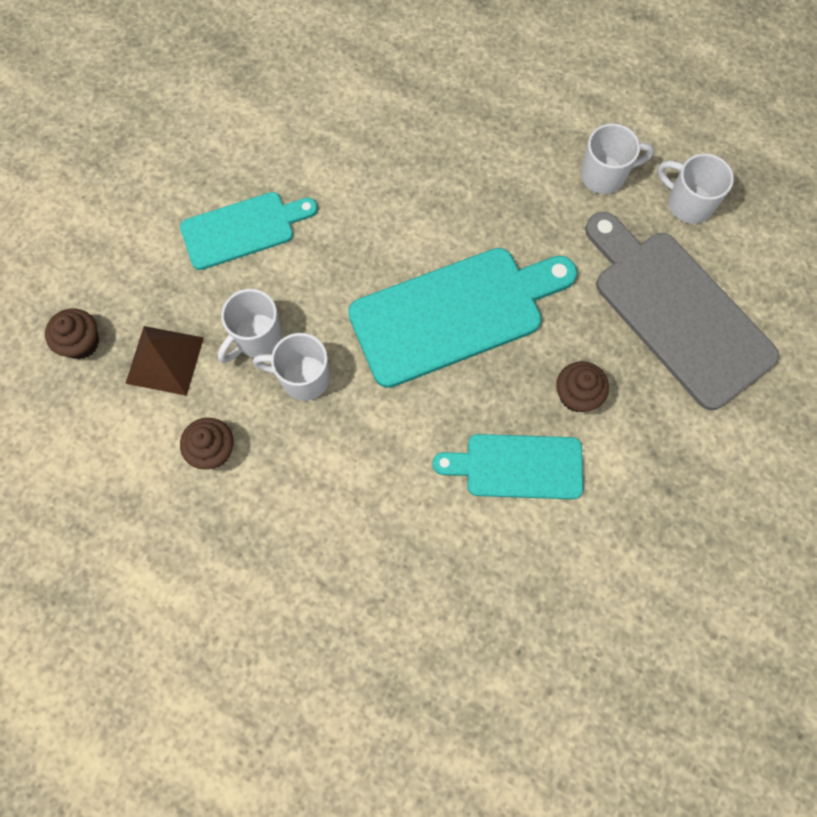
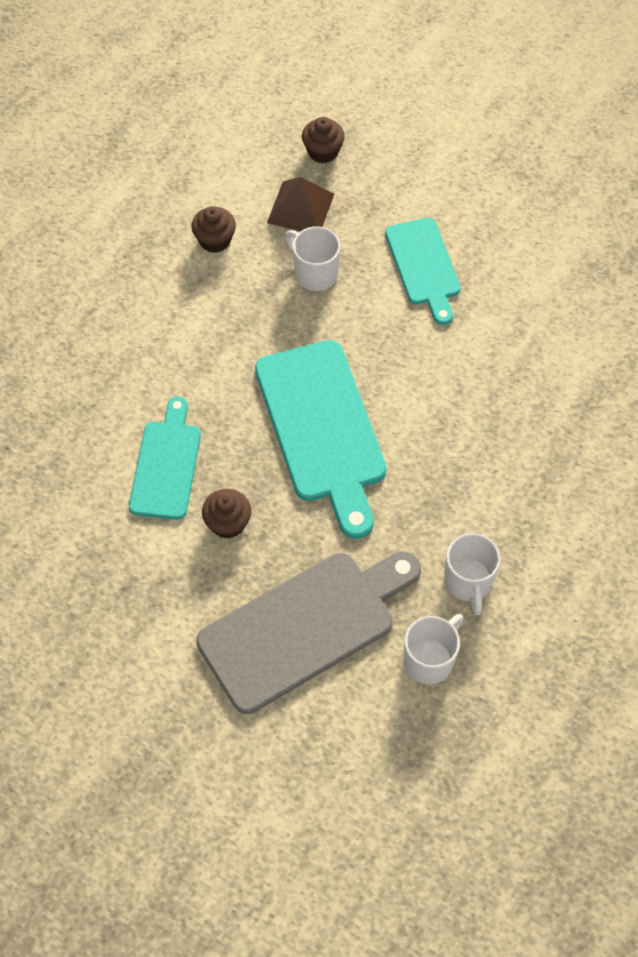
camera: 95 degrees right, 10 degrees down
white mug [253,333,330,401] -> none

